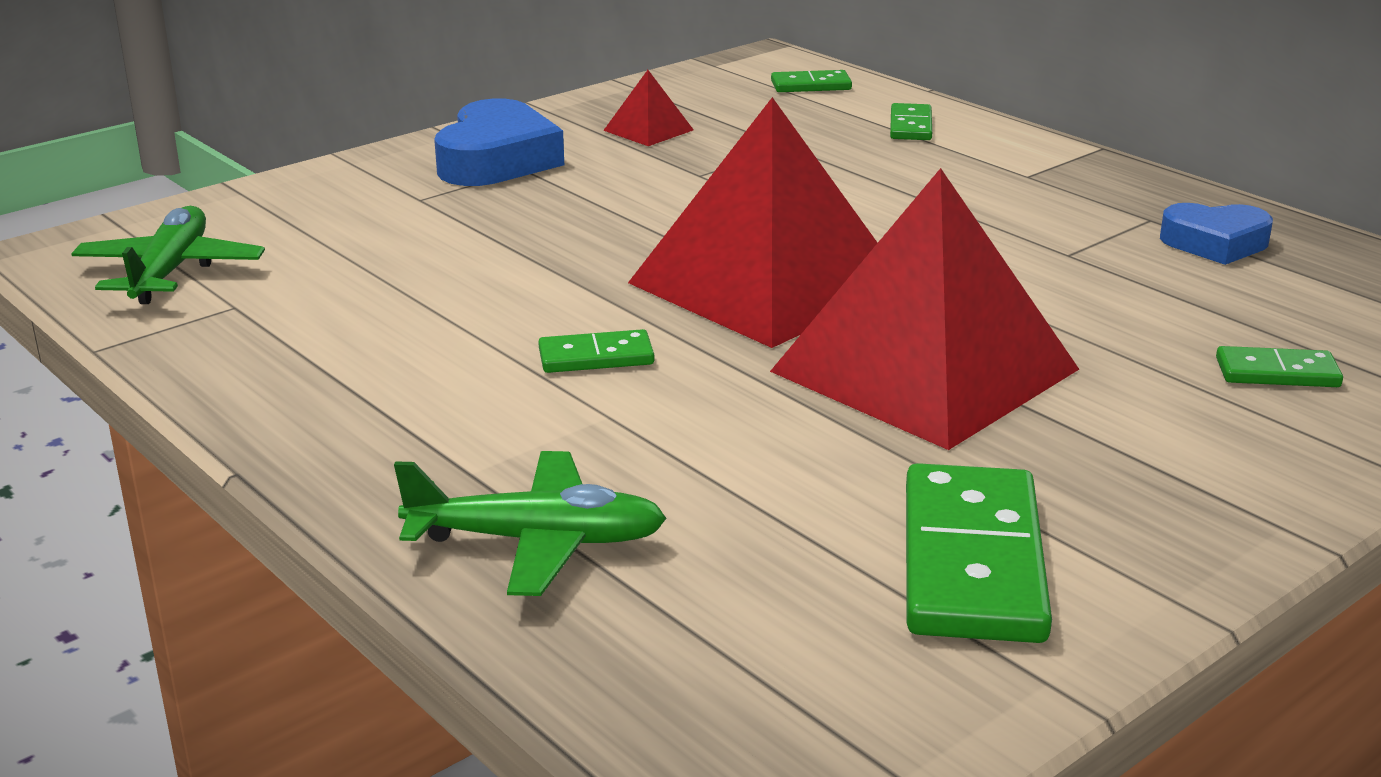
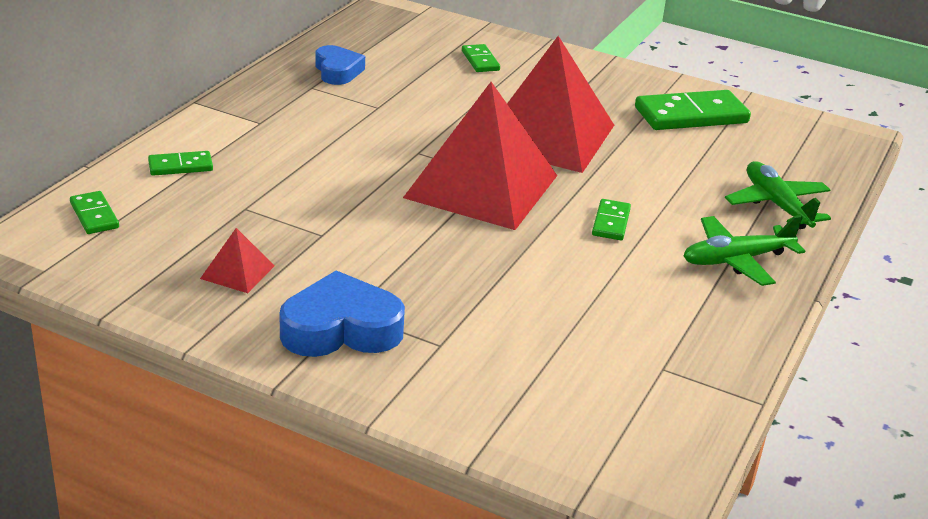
camera: 115 degrees left, 5 degrees up
green plane [71,206,265,304] -> green plane moved to [684,215,805,286]
green domino [538,329,654,373] -> green domino turned 45 degrees clockwise [592,199,631,240]

